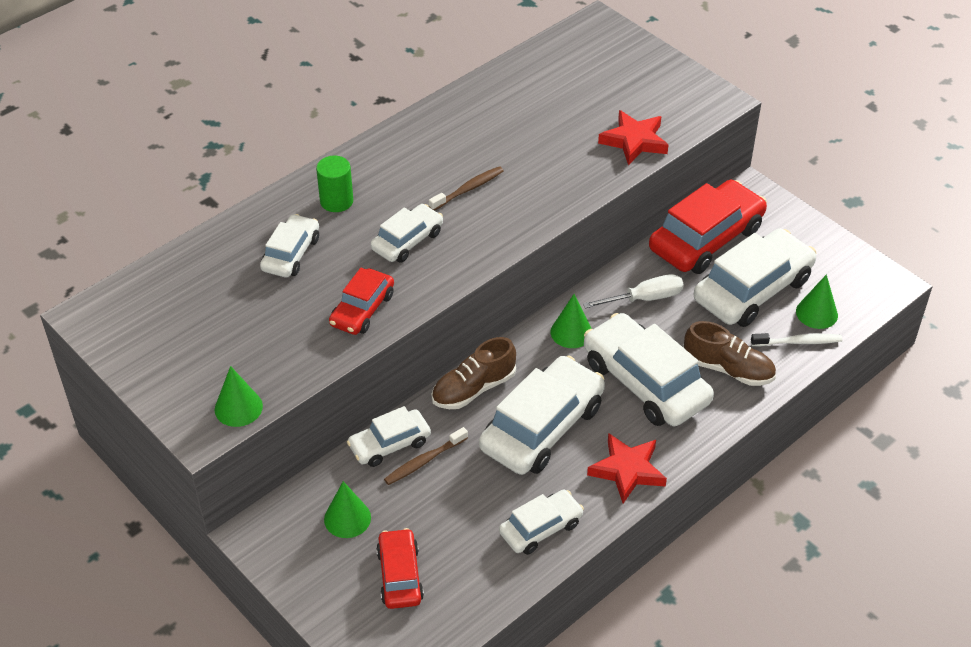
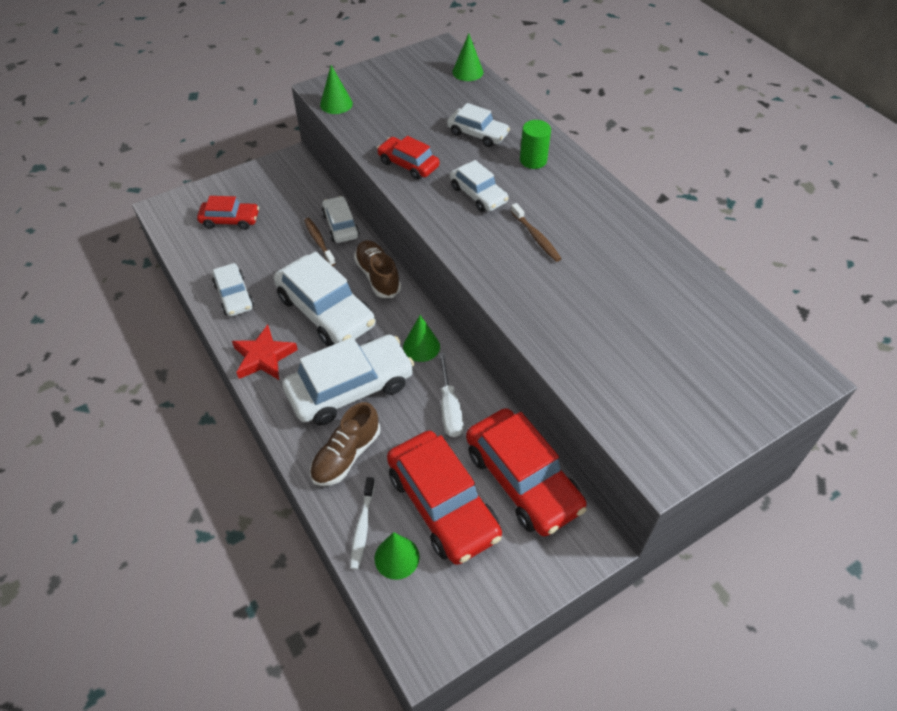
camera: 100 degrees right, 5 degrees up
green cone [324,481,371,538] -> green cone moved to [452,33,483,81]
red star [598,110,668,165] -> none
white car [694,228,816,327] -> red car [387,431,502,565]

